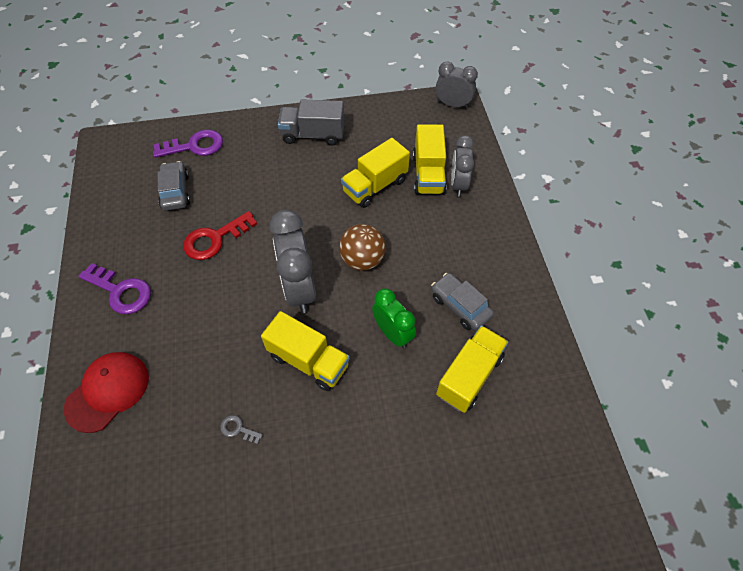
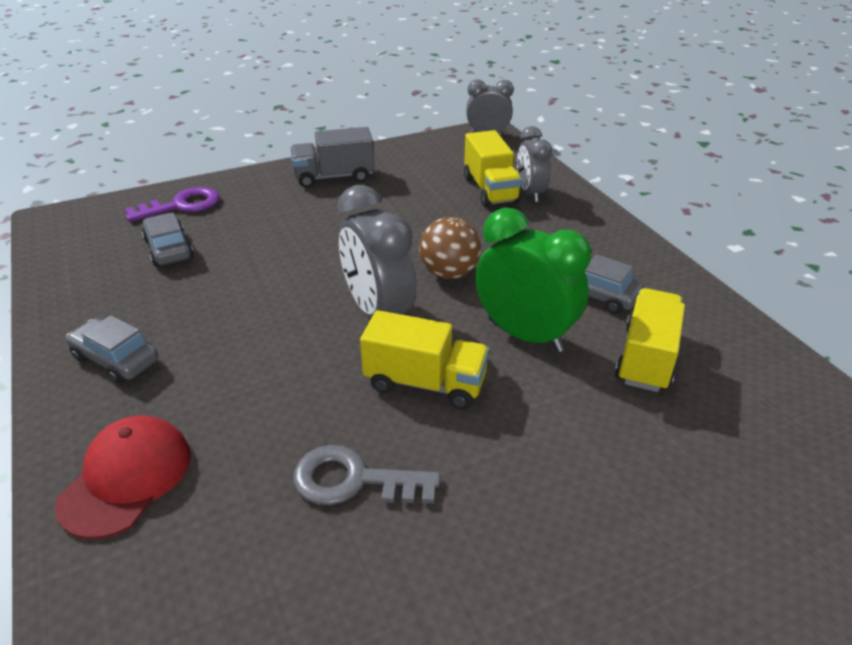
camera: 15 degrees left, 20 degrees down
purple key [78,263,151,314] -> grey car [66,315,158,384]
red key [183,211,257,260] -> none
grey key [220,415,263,444] -> grey key [293,445,440,505], size x2.08
yellow truck [341,138,410,208] -> none
green clock [372,288,416,348] -> green clock [475,207,591,352], size x1.57

